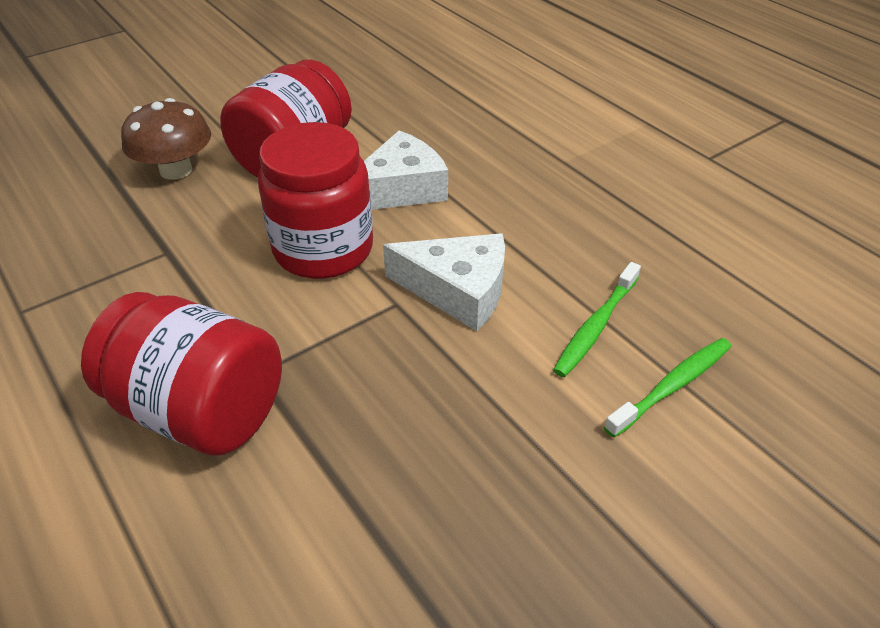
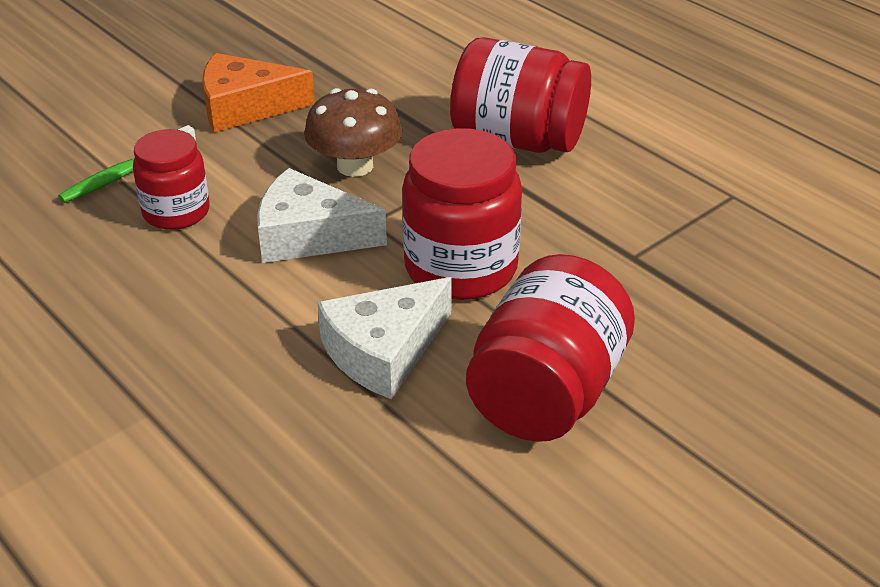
camera: 175 degrees right, 5 degrees down
brown mushroom [121,98,211,180] -> brown mushroom moved to [304,88,402,177]
green toothbrush [553,262,641,377] -> red jar [133,129,210,230]
none -> orange cheese [202,53,315,133]

